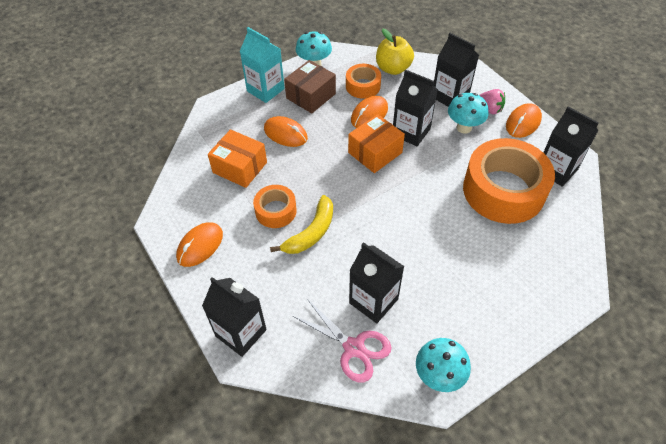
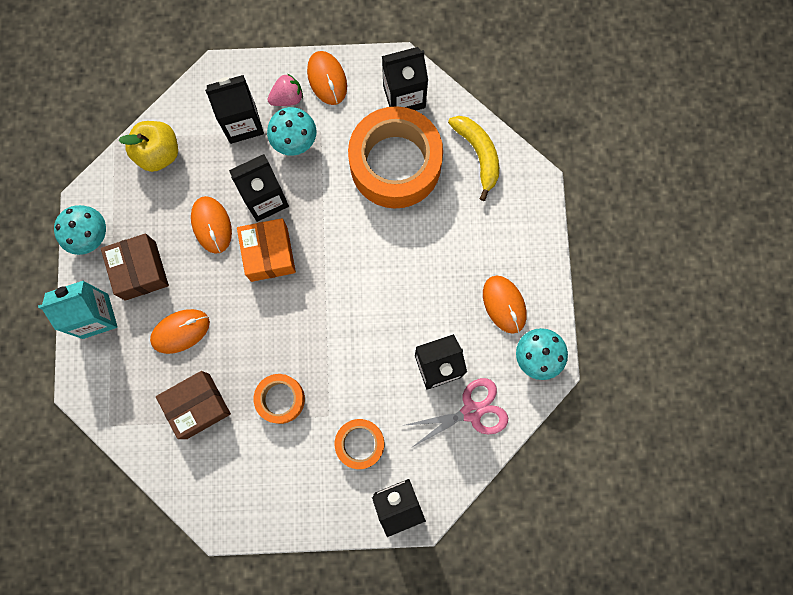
camera: 60 degrees left, 25 degrees up
orange mouse [176,222,223,267] -> orange mouse moved to [483,276,527,334]
orange box [208,129,267,188] -> brown box [156,371,231,439]
yellow banana [270,195,333,254] -> yellow banana moved to [448,116,499,201]
orange tape [346,64,381,99] -> orange tape moved to [335,419,384,469]

